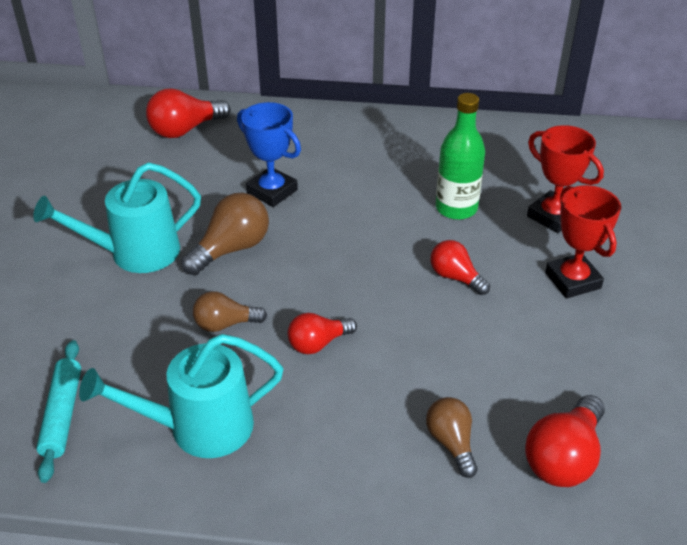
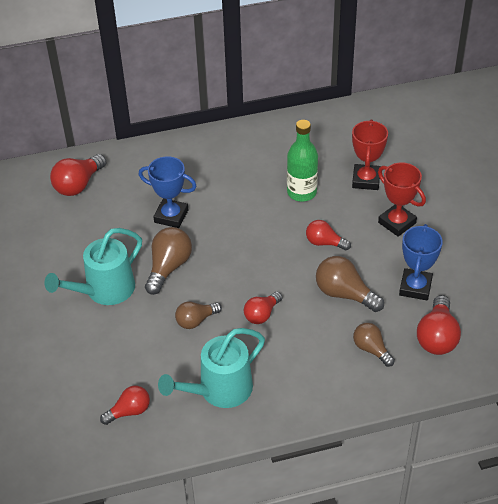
camera: 20 degrees left, 5 degrees up
turquoise rolling pin [36,340,81,483] -> red light bulb [100,386,150,425]
red trophy [527,125,604,233] -> red trophy turned 75 degrees clockwise [352,120,388,190]
none -> brown light bulb [316,256,384,312]
none -> blue trophy [399,224,443,301]

